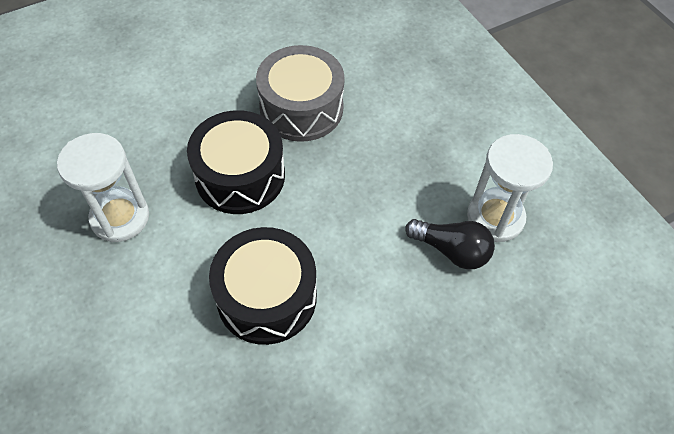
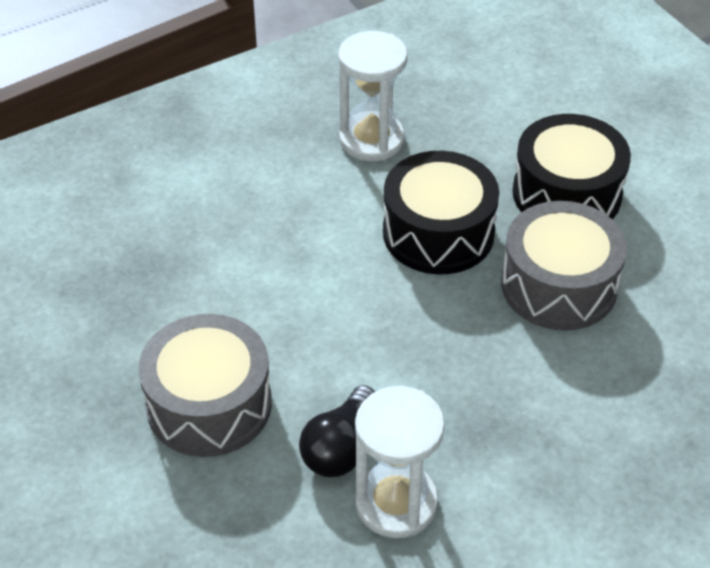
camera: 90 degrees right, 10 degrees down
black drum [209,227,317,345] -> black drum moved to [513,114,631,220]
none -> grey drum [138,314,272,457]

